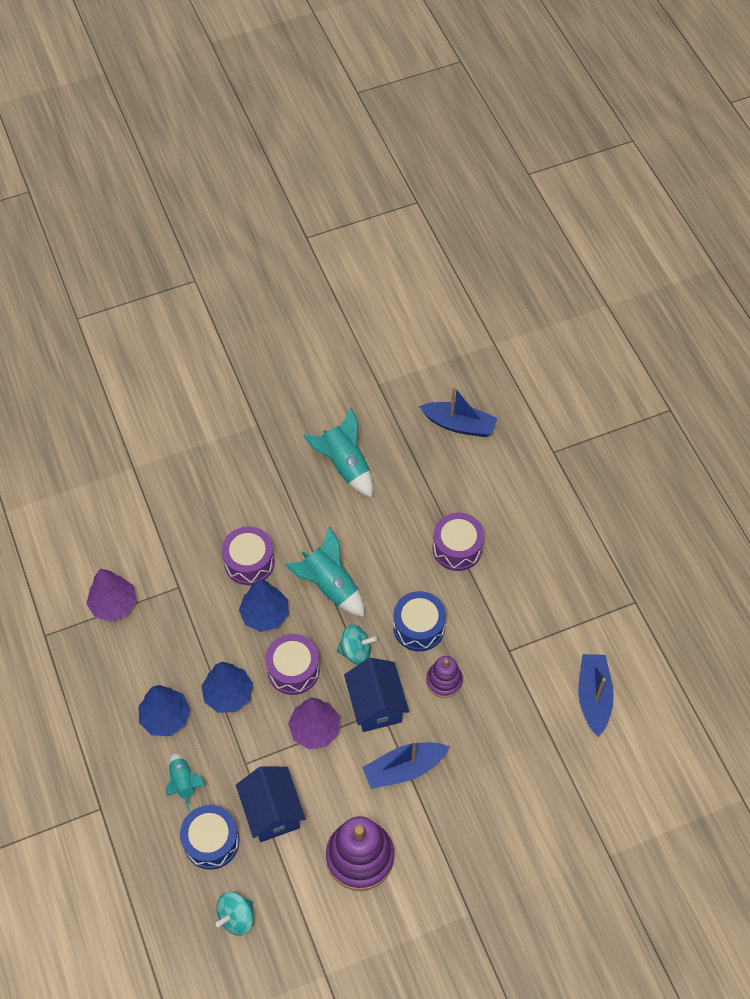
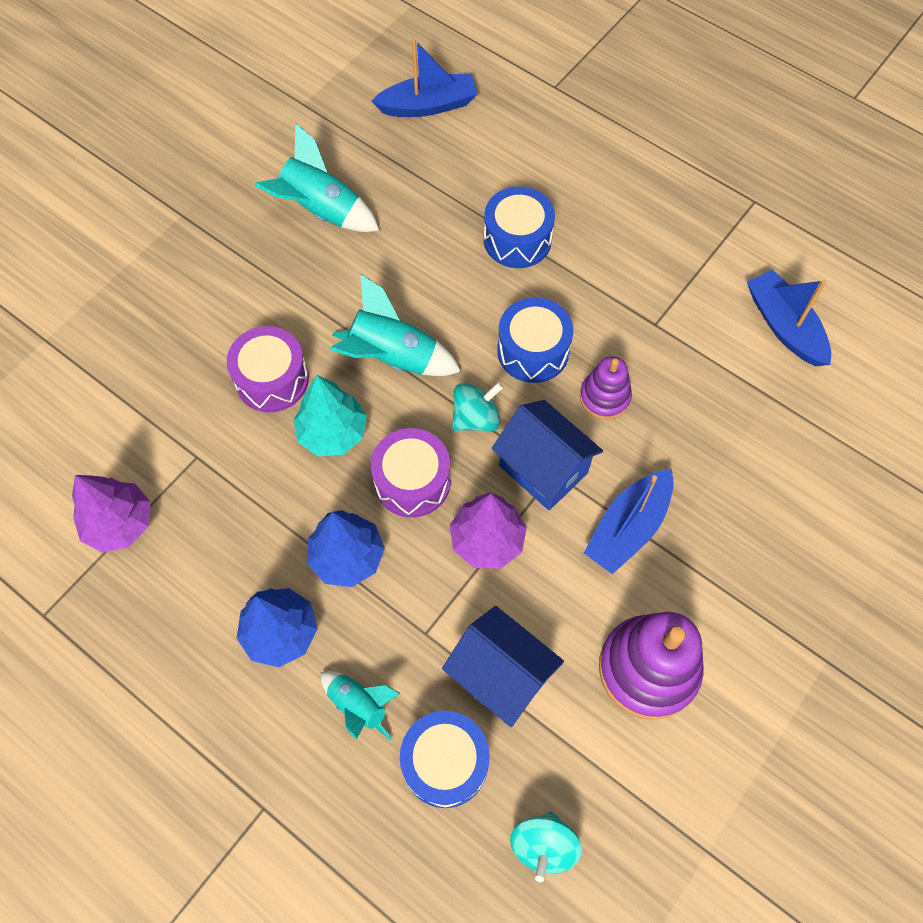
camera: 30 degrees left, 5 degrees up
blue tree [239,579,289,632] -> turquoise tree [293,375,367,456]
purple drum [432,512,484,571] -> blue drum [484,186,555,268]

